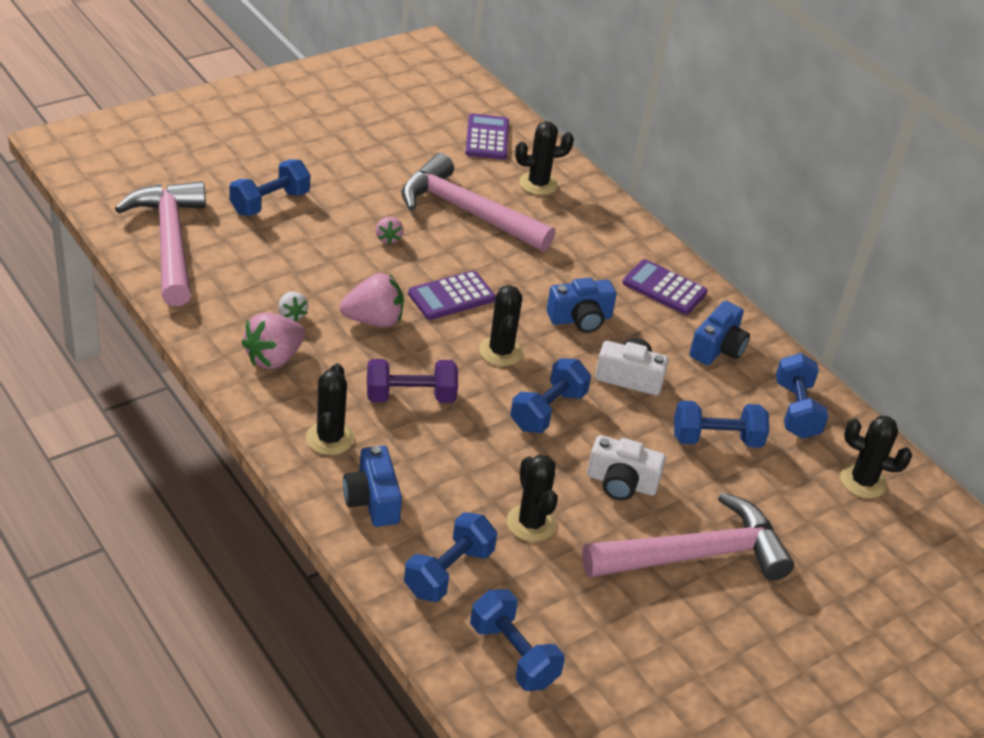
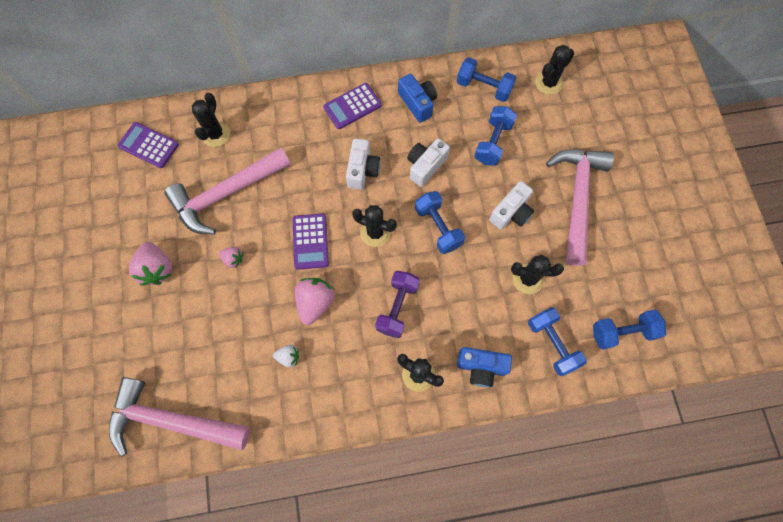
camera: 60 degrees left, 30 degrees up
blue dumbbell [229,160,310,216] -> none
pink strawberry [241,312,305,369] -> pink strawberry moved to [129,242,172,286]
blue camera [547,278,617,333] -> white camera [346,138,380,190]

